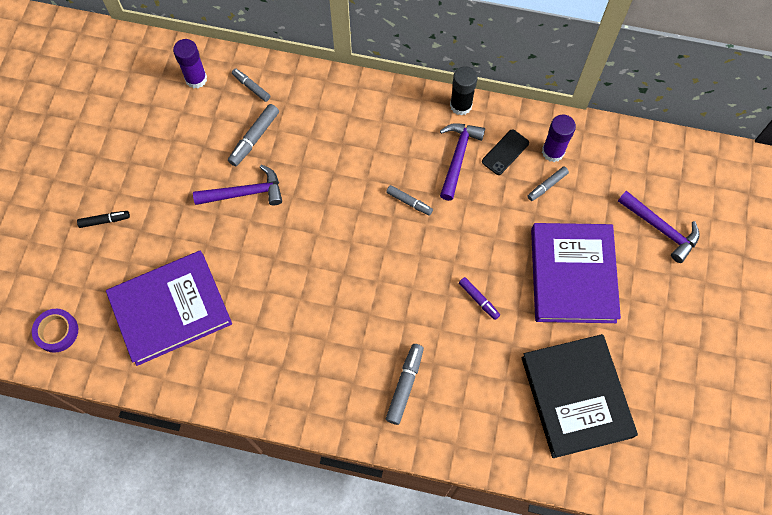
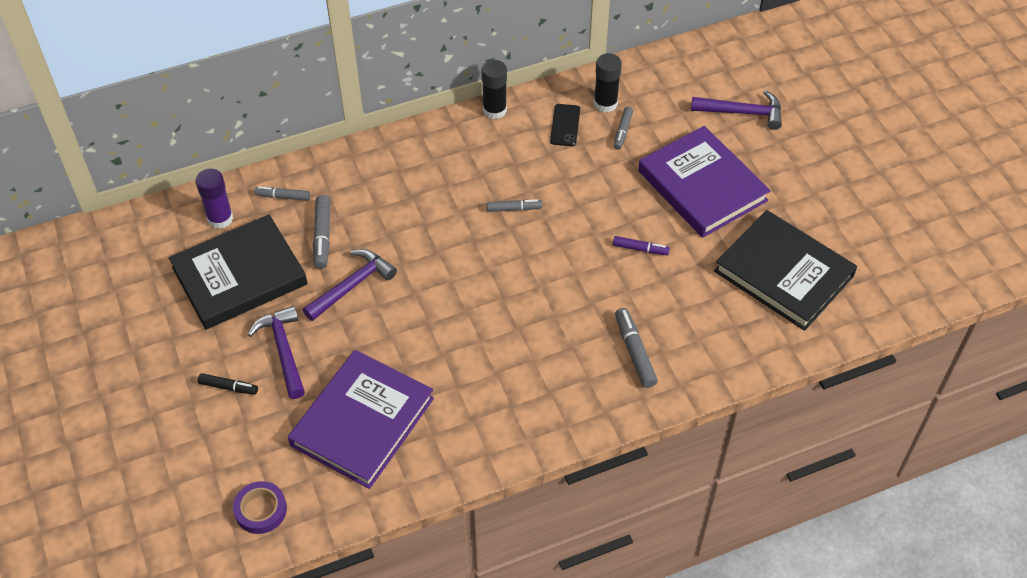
camera: 35 degrees left, 15 degrees down
black marker [77,211,130,228] -> black marker turned 60 degrees clockwise [198,373,258,395]
purple hammer [440,123,485,201] -> purple hammer moved to [248,306,305,399]
purple glue stick [542,115,576,162] -> black glue stick [594,53,622,112]
none -> black book [169,214,308,329]

